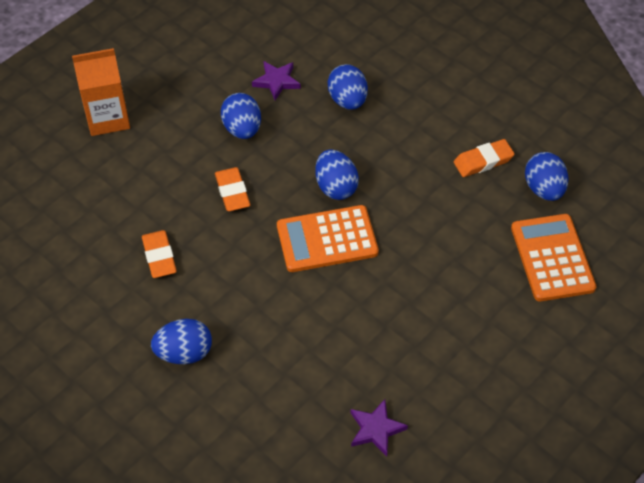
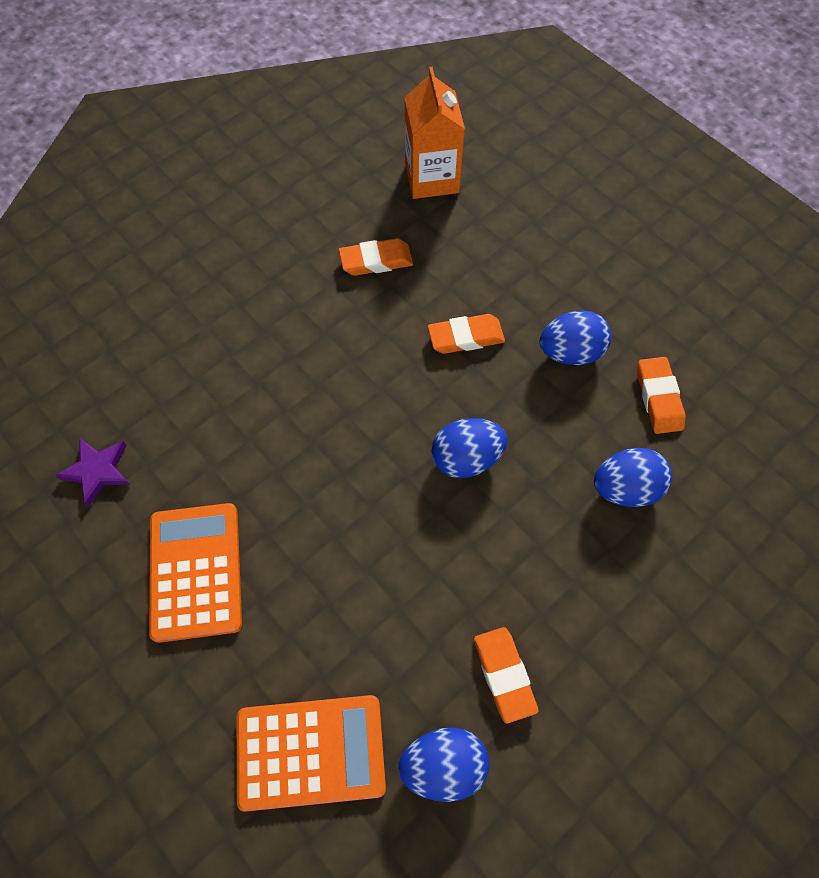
camera: 95 degrees right, 10 degrees up
orange carton [72,48,130,136] -> orange carton moved to [404,67,465,199]
blue egg [151,319,212,364] -> none
purple star [252,61,301,100] -> orange eraser [637,357,686,434]
orange calculator [277,205,379,272] -> orange calculator moved to [149,503,242,643]

